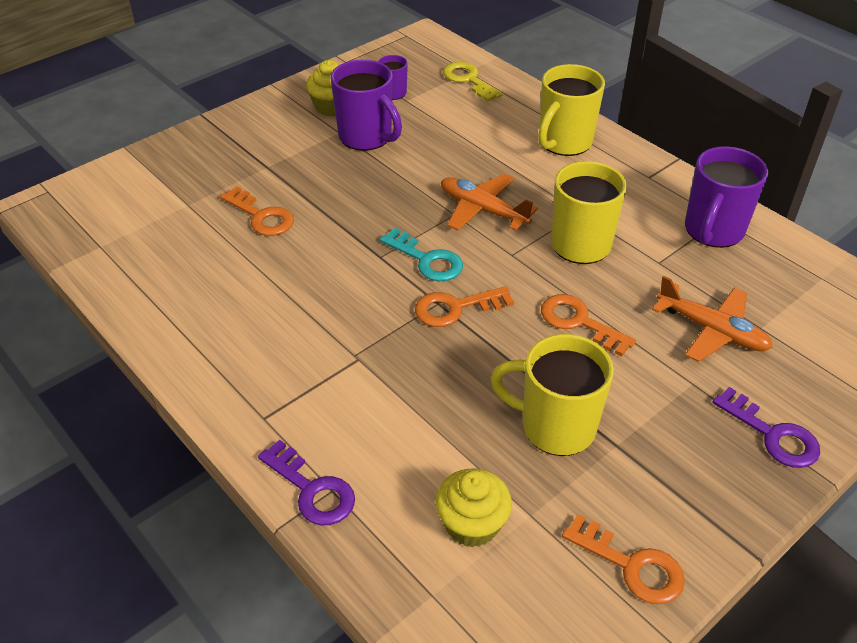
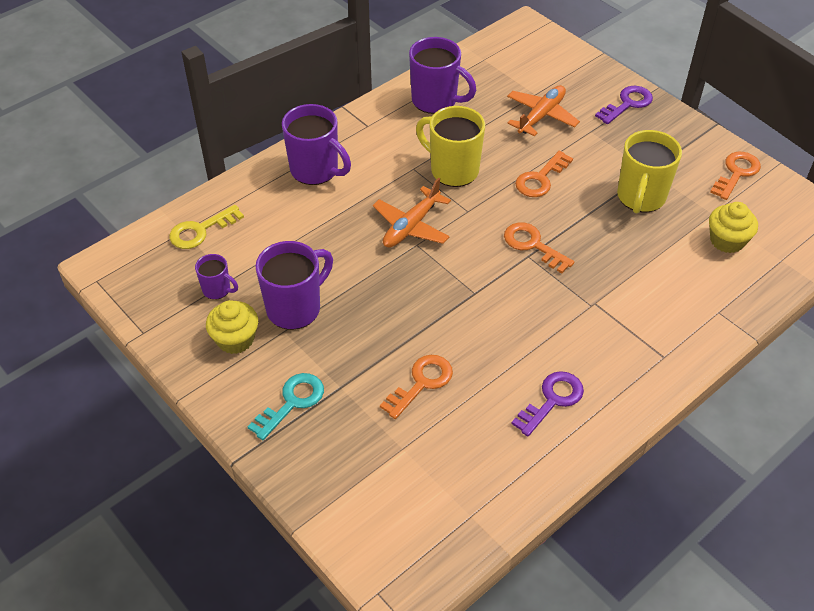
camera: 90 degrees left, 5 degrees up
purple key [258,439,355,525] -> purple key moved to [511,371,584,437]
turquoise key [380,228,463,281] -> turquoise key moved to [247,373,324,440]
orange key [415,286,514,327] -> orange key turned 150 degrees clockwise [504,222,574,273]
yellow mug [538,64,605,156] -> purple mug [282,104,351,185]

